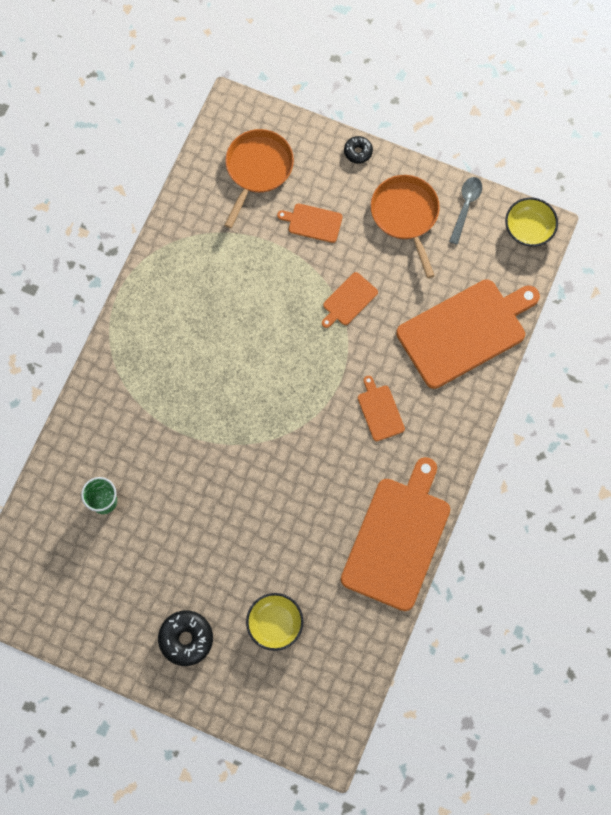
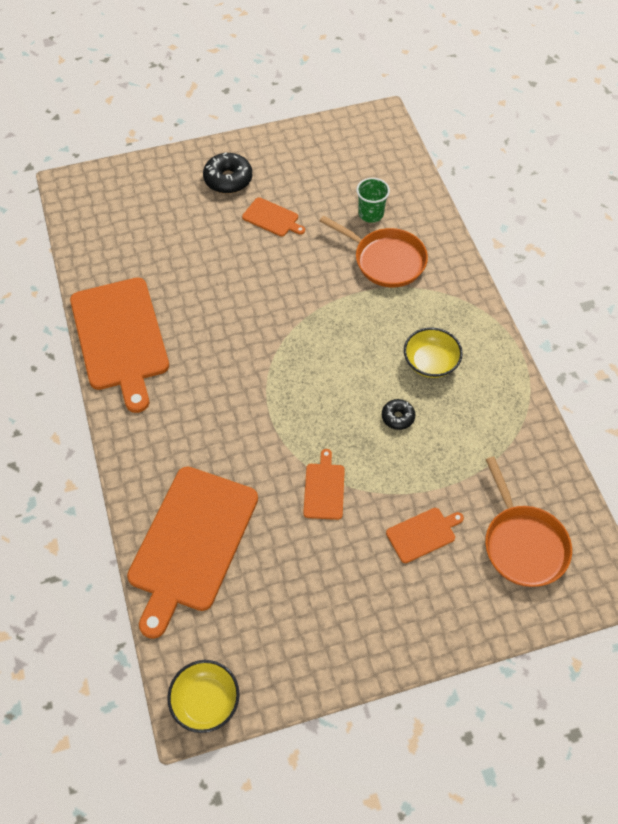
camera: 140 degrees right, 15 degrees down
yellow bowl [246,593,304,651] -> yellow bowl moved to [404,327,463,378]
black donut [344,136,373,164] -> black donut moved to [382,399,415,430]
orange cutting board [358,376,405,441] -> orange cutting board moved to [242,197,305,237]
orange pan [371,175,440,278] -> orange pan moved to [320,215,428,287]
grey spoon [449,177,482,245] -> none

